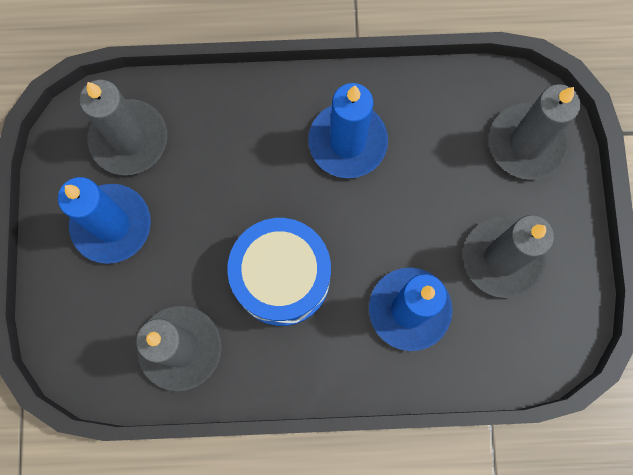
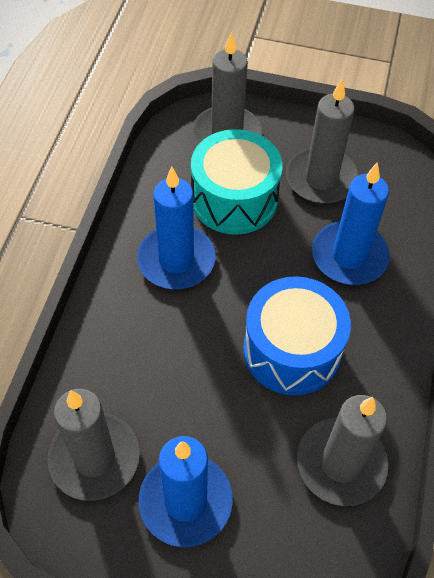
camera: 75 degrees left, 20 degrees down
none -> turquoise drum [191,129,282,235]

